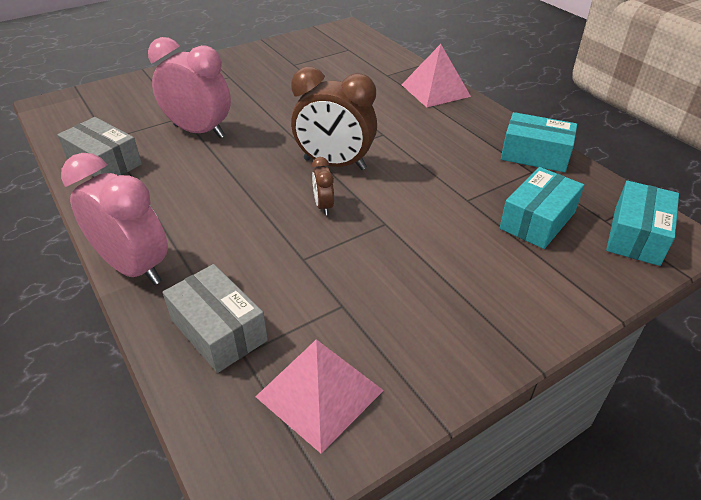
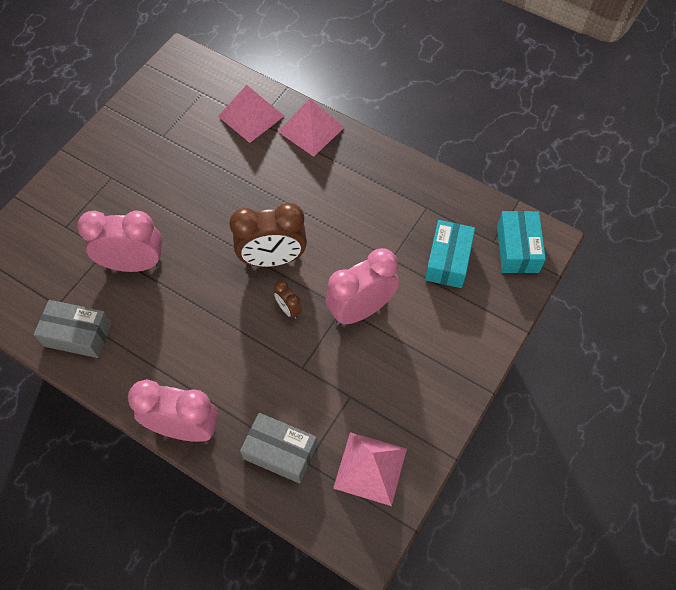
camera: 25 degrees left, 20 degrees up
turquoise box [501,112,577,172] -> none
none -> pink pyramid [218,85,284,143]
none -> pink clock [325,248,399,325]

